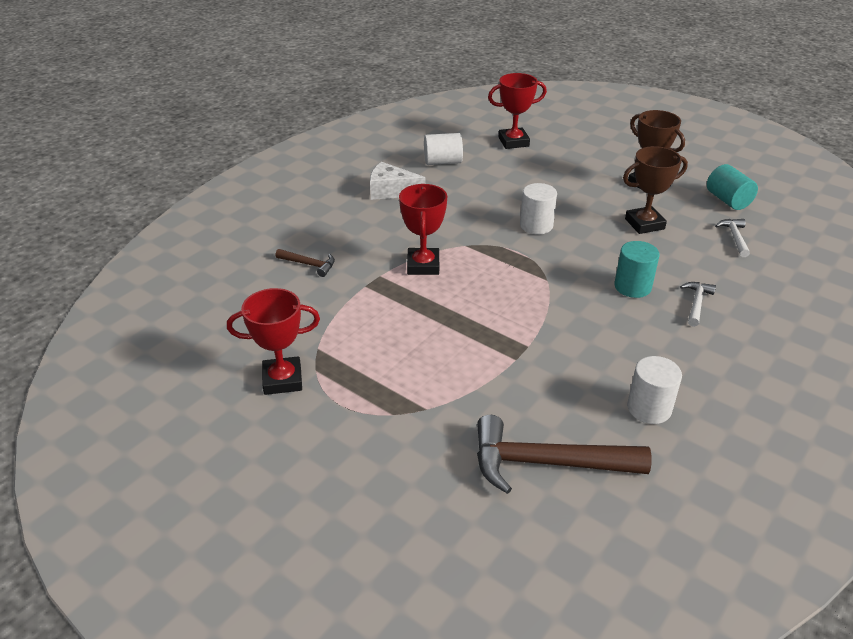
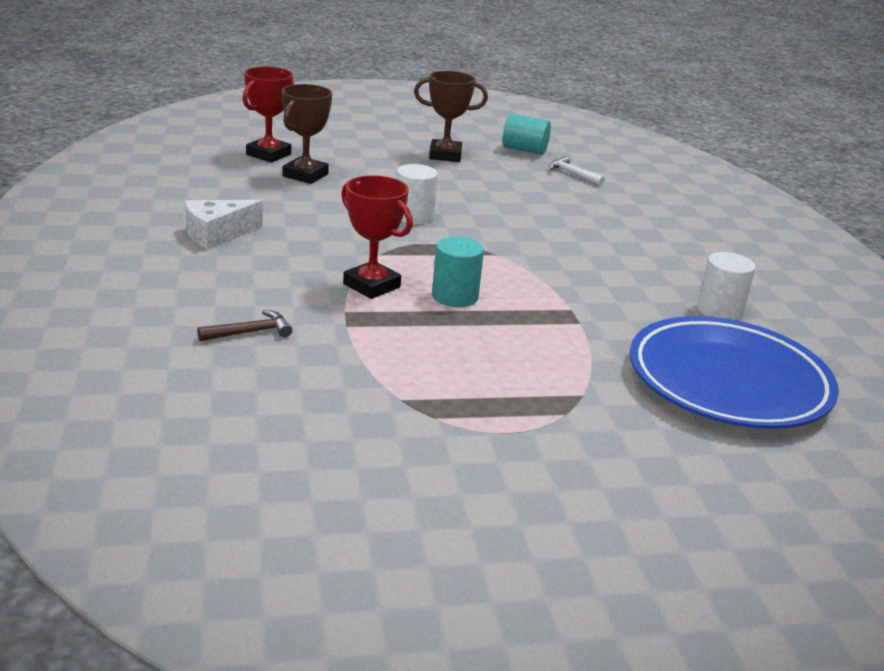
camera: 50 degrees left, 10 degrees down
red trophy [227,288,320,395] -> none
white cylinder [424,133,463,165] -> none
brown hammer [477,415,651,494] -> blue plate [630,316,839,429]
turquoise cylinder [614,241,659,298] -> turquoise cylinder moved to [432,237,484,307]
brown trophy [623,146,688,234] -> brown trophy moved to [282,84,332,184]
white hammer [680,282,716,327] -> none

